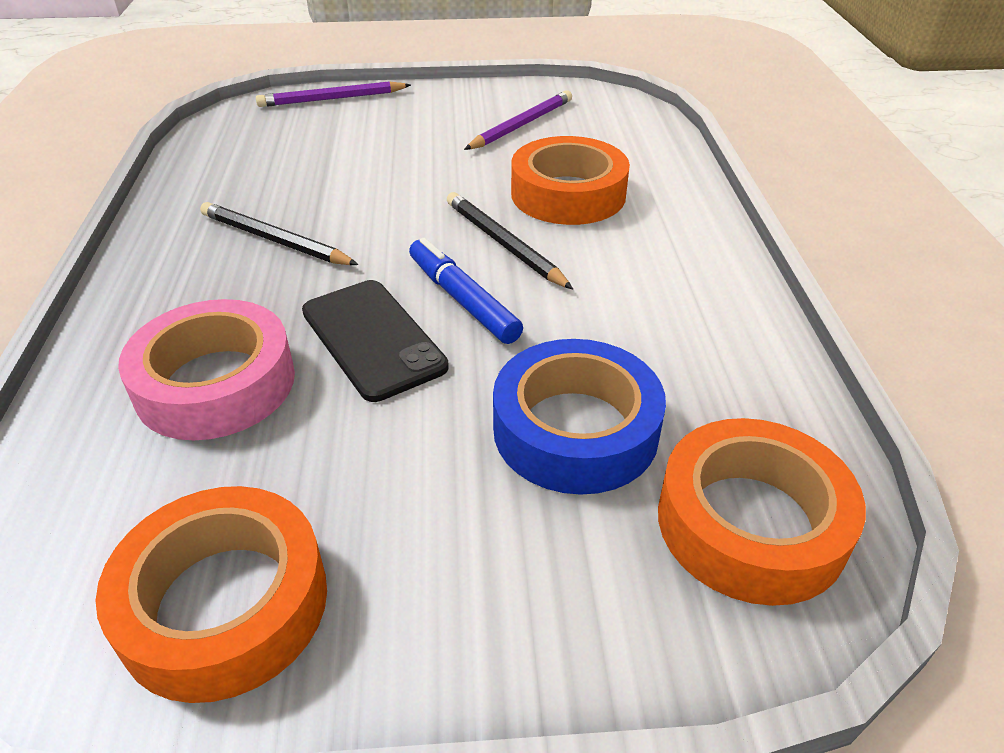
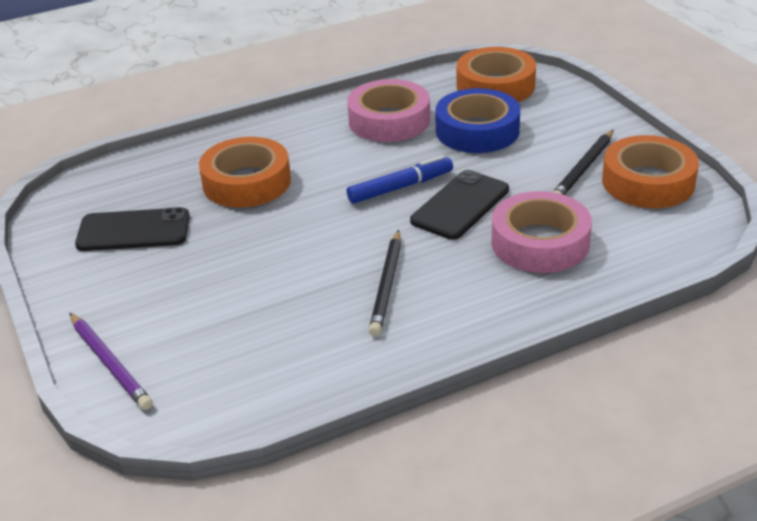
camera: 110 degrees left, 5 degrees down
blue marker [409,238,523,344] -> blue marker turned 150 degrees counterclockwise [347,155,453,204]
black pencil [447,192,573,289] -> black pencil moved to [553,130,614,195]
purple pencil [464,90,572,150] -> black phone [75,207,190,251]
none -> pink tape [347,79,430,142]

